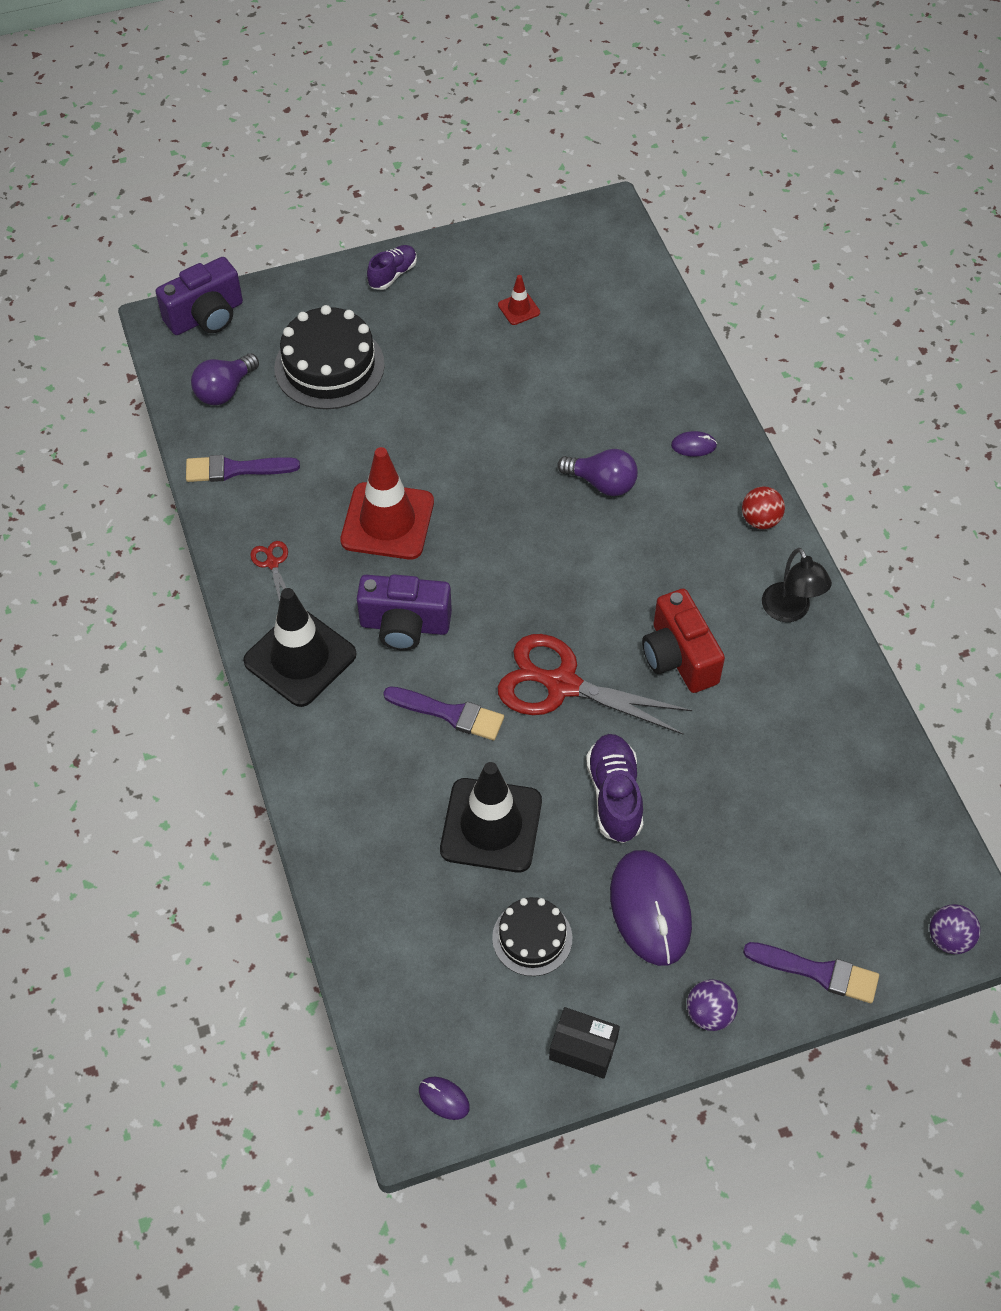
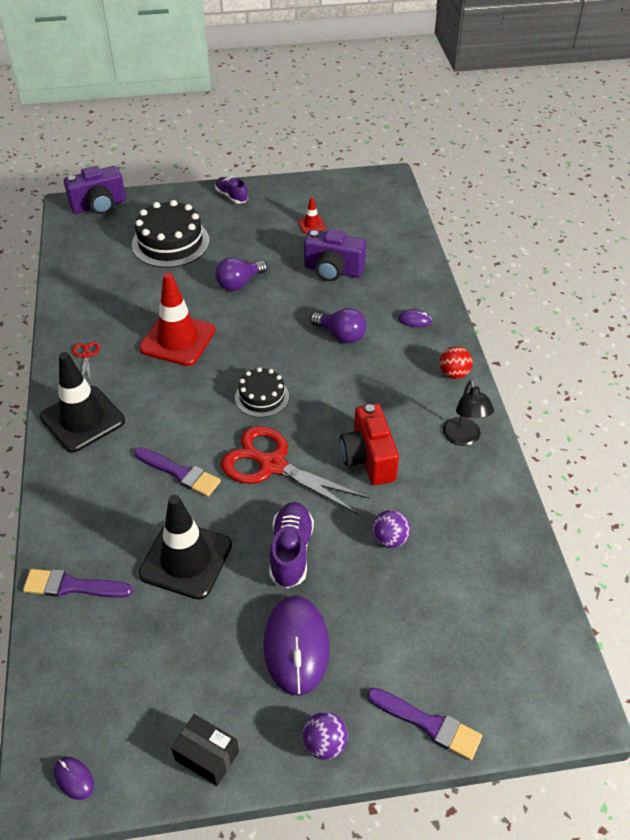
camera: 10 degrees right, 10 degrees down
purple brush [186,455,300,482] -> purple brush moved to [23,569,133,598]
purple light bulb [191,353,259,405] -> purple light bulb moved to [215,257,267,291]
purple camera [357,574,452,651] -> purple camera moved to [304,229,366,281]
purple shoe [367,245,417,290] -> purple shoe turned 90 degrees counterclockwise [215,177,248,204]
black cake [492,897,572,976] -> black cake moved to [235,368,289,417]
purple ball [929,904,981,954] -> purple ball moved to [372,510,410,548]

